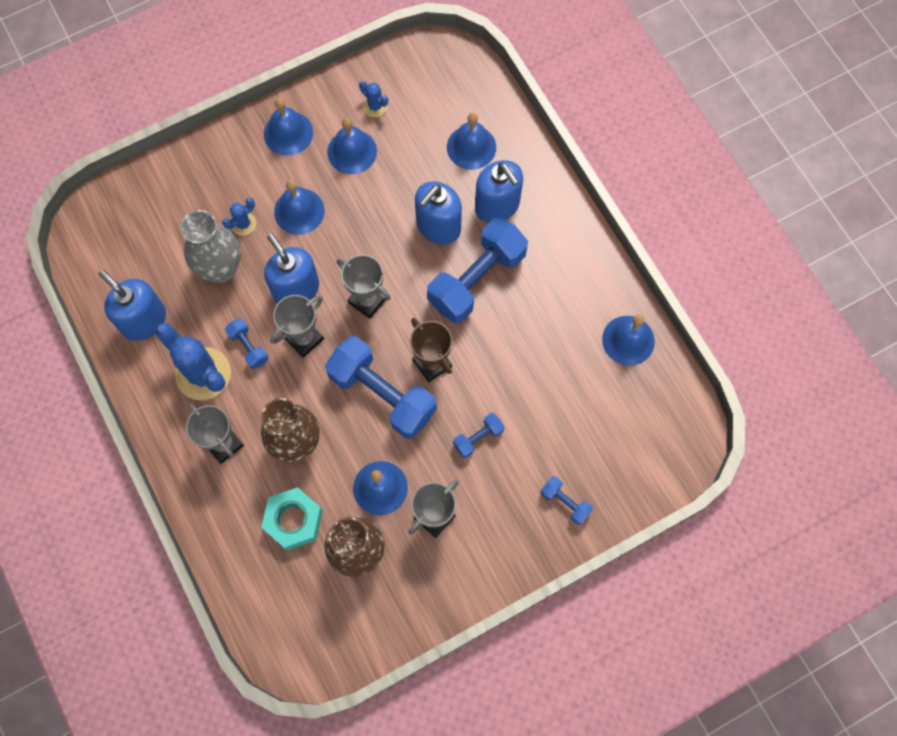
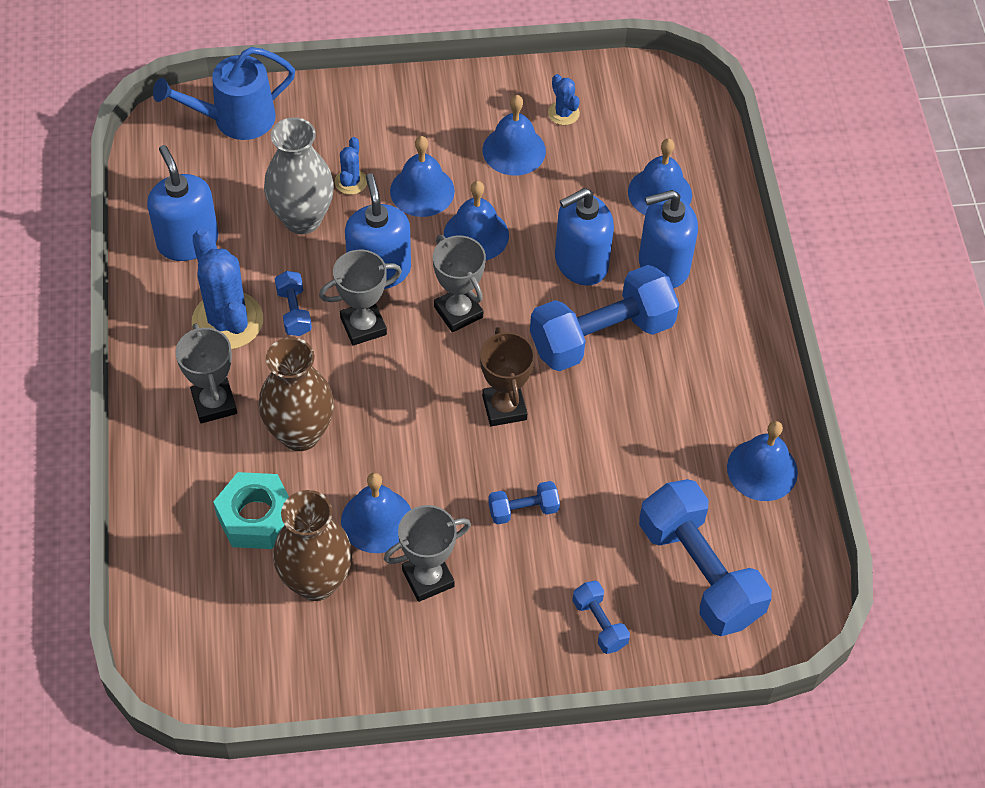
camera: 20 degrees right, 15 degrees down
blue cactus [222,198,256,236] -> blue cactus turned 60 degrees counterclockwise [335,137,367,195]
blue bell [264,98,313,156] -> blue bell moved to [444,181,509,261]
blue dumbbell [325,336,437,439] -> blue dumbbell moved to [639,479,772,636]
blue soap dispenser [475,160,523,223] -> blue soap dispenser turned 90 degrees clockwise [639,190,698,288]
none -> blue watering can [153,47,295,140]

